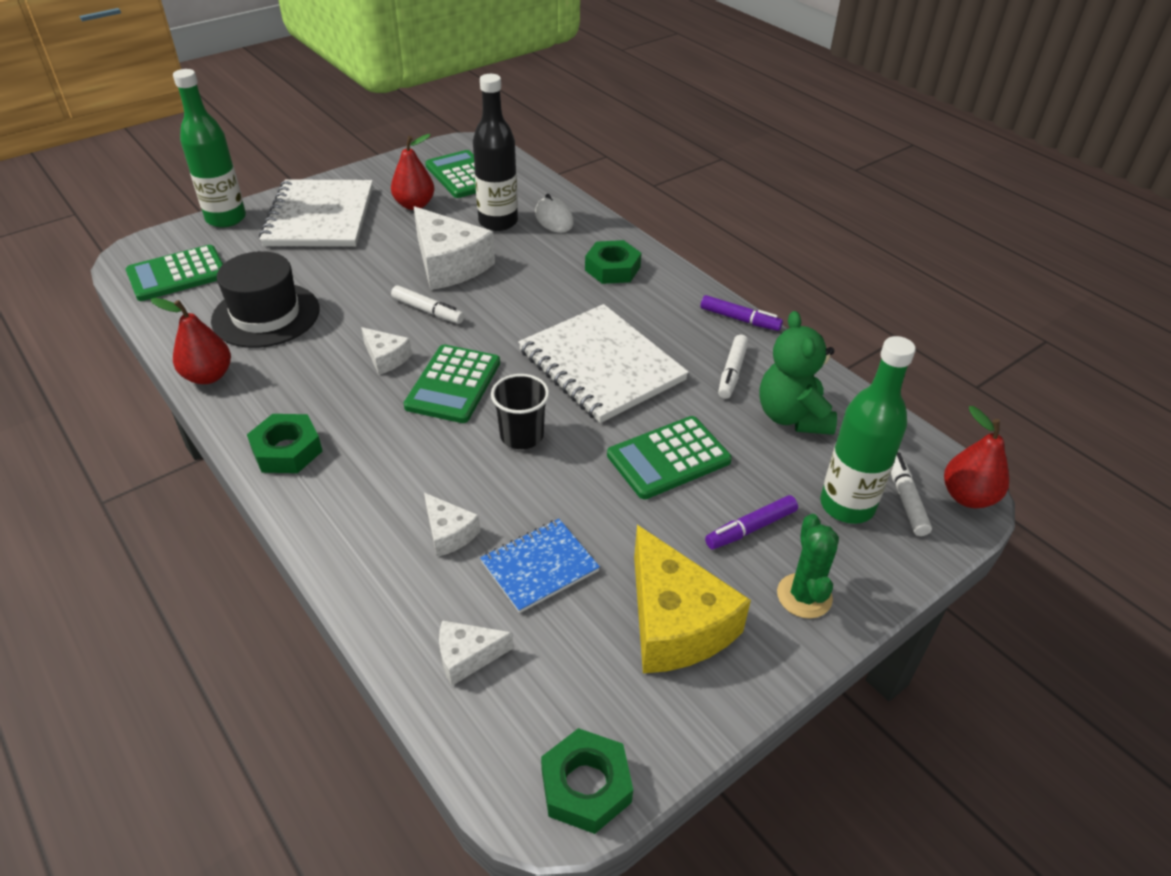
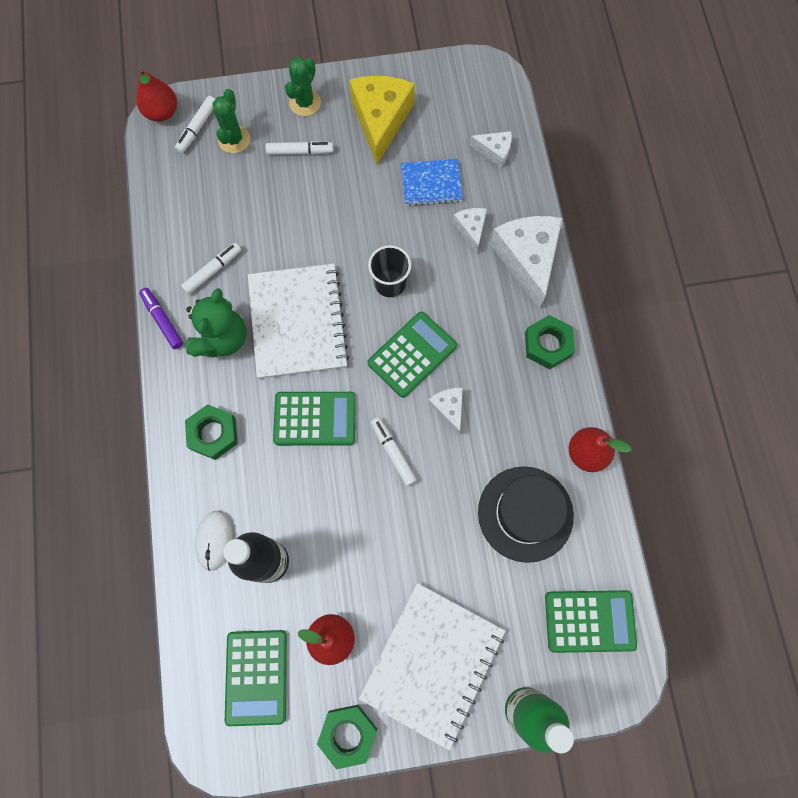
camera: 150 degrees left, 30 degrees up
white cheese [414,206,495,290] -> white cheese moved to [490,216,562,309]
green nut [541,728,633,834] -> green nut moved to [317,705,377,769]
green calculator [607,416,732,499] -> green calculator moved to [273,392,356,446]
purple marker [705,495,798,549] -> white marker [266,141,333,155]
green teddy bear [759,311,837,435] -> green teddy bear moved to [186,288,246,357]
green bottle [820,336,916,524] -> green cactus [212,89,250,153]

